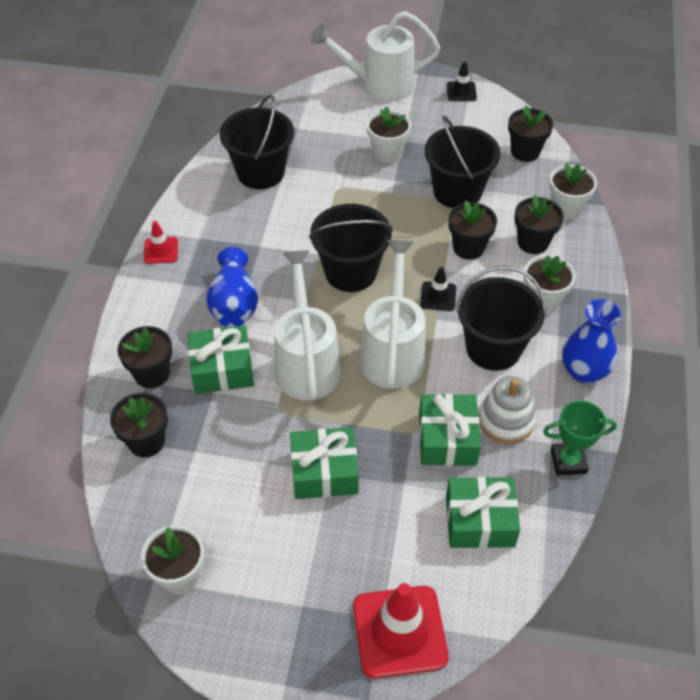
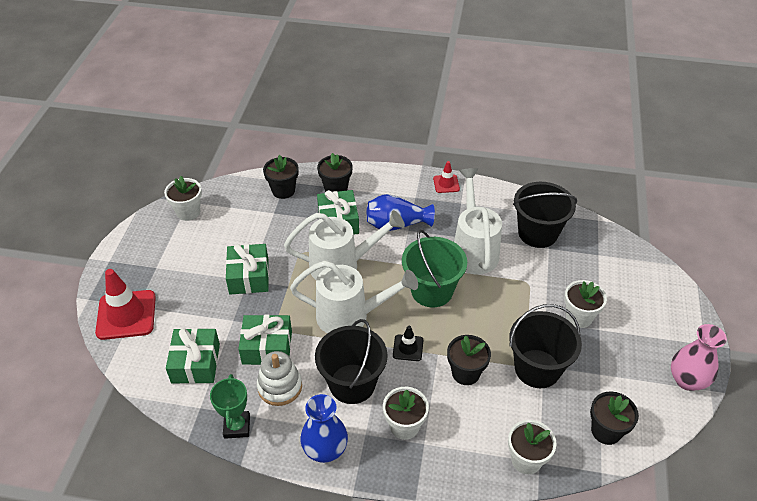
camera: 90 degrees right, 5 degrees down
black bucket [309,204,393,292] -> green bucket [402,230,467,307]
white watering can [311,11,440,102] -> white watering can moved to [454,168,502,274]
black traffic cone [446,62,477,101] -> pink vase [671,324,727,391]
black flower pot [514,195,564,254] -> none

